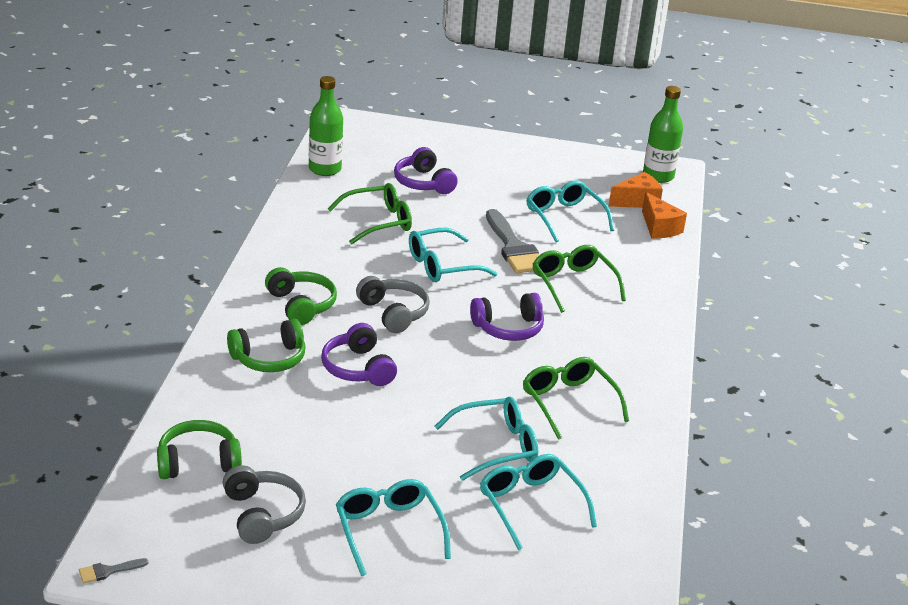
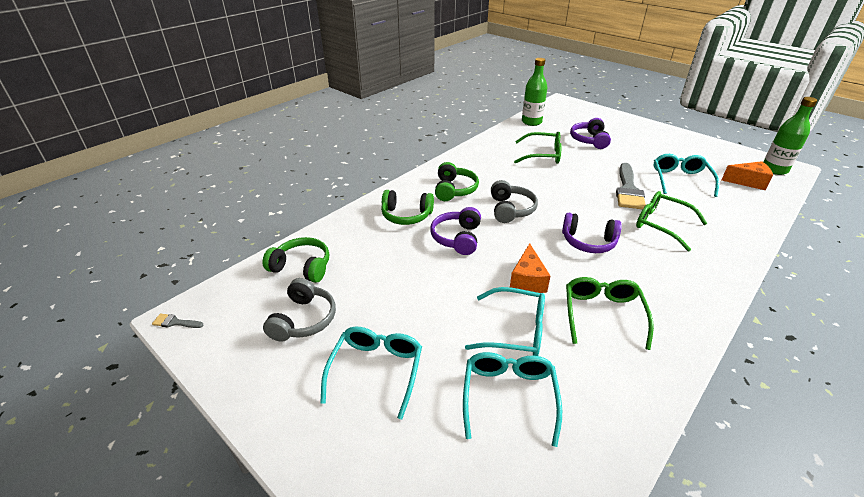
camera: 35 degrees right, 5 degrees up
turquoise glasses [409,228,497,282] -> none
green glasses [533,245,626,313] -> green glasses turned 60 degrees counterclockwise [636,191,707,251]
orange cheese [642,192,687,239] -> orange cheese moved to [510,243,550,293]

